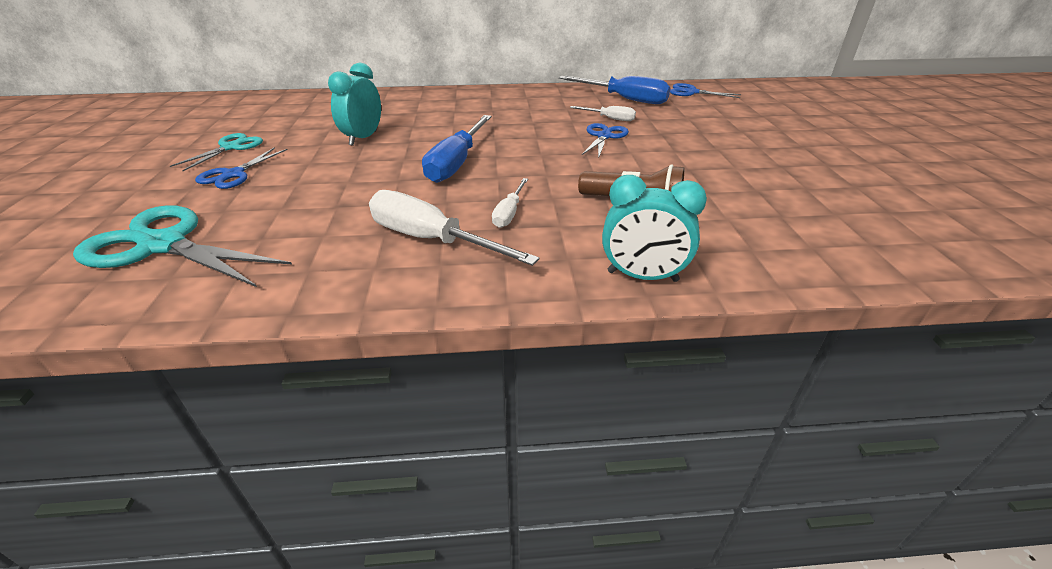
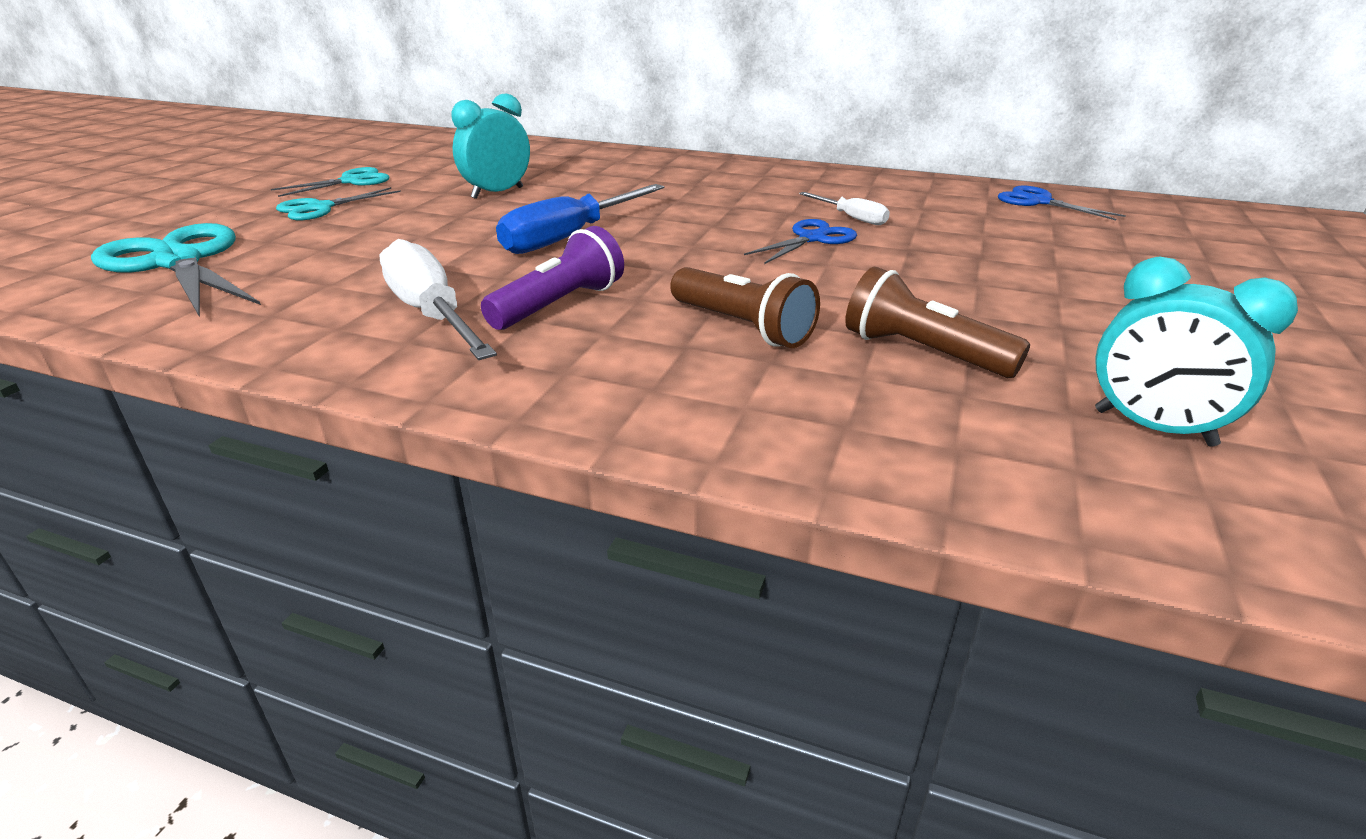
camera: 25 degrees right, 5 degrees down
blue scissors [195,147,288,189] -> turquoise scissors [276,187,401,220]
white screwdriver [492,178,528,228] -> purple flashlight [481,226,624,330]
blue screwdriver [559,76,671,104] -> none
turquoise clock [602,175,707,282] -> turquoise clock moved to [1095,256,1298,447]
none -> brown flashlight [845,267,1030,378]

